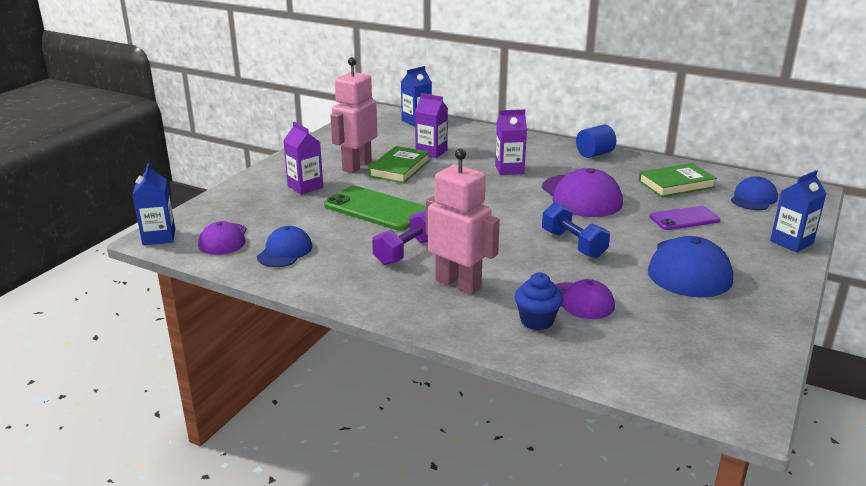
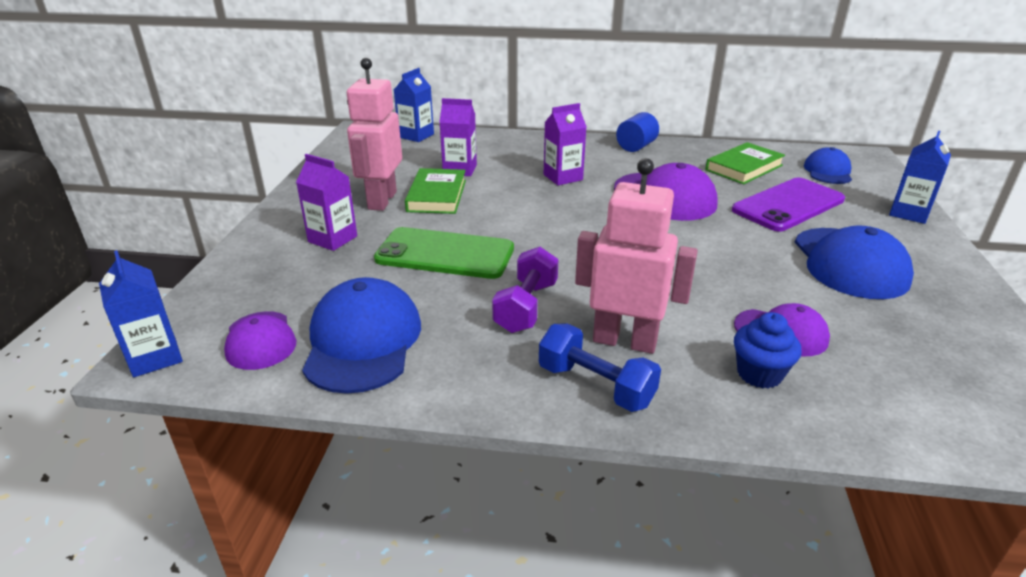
camera: 20 degrees left, 5 degrees up
blue cap [257,226,312,267] -> blue cap [302,277,421,394], size x1.66
blue dumbbell [542,202,610,258] -> blue dumbbell moved to [539,324,661,412]
purple phone [650,206,720,230] -> purple phone [732,178,845,231], size x1.59

